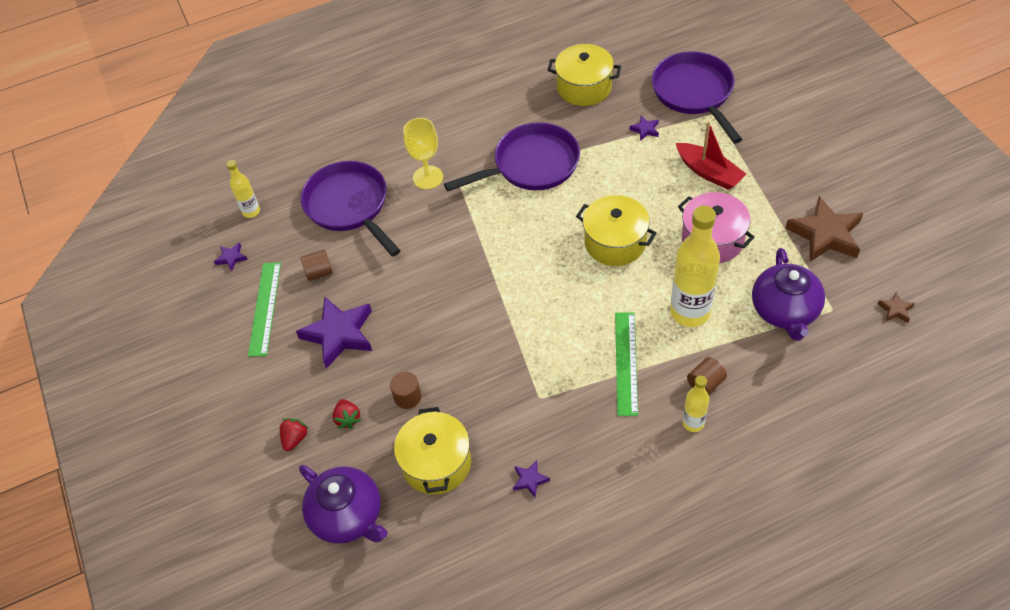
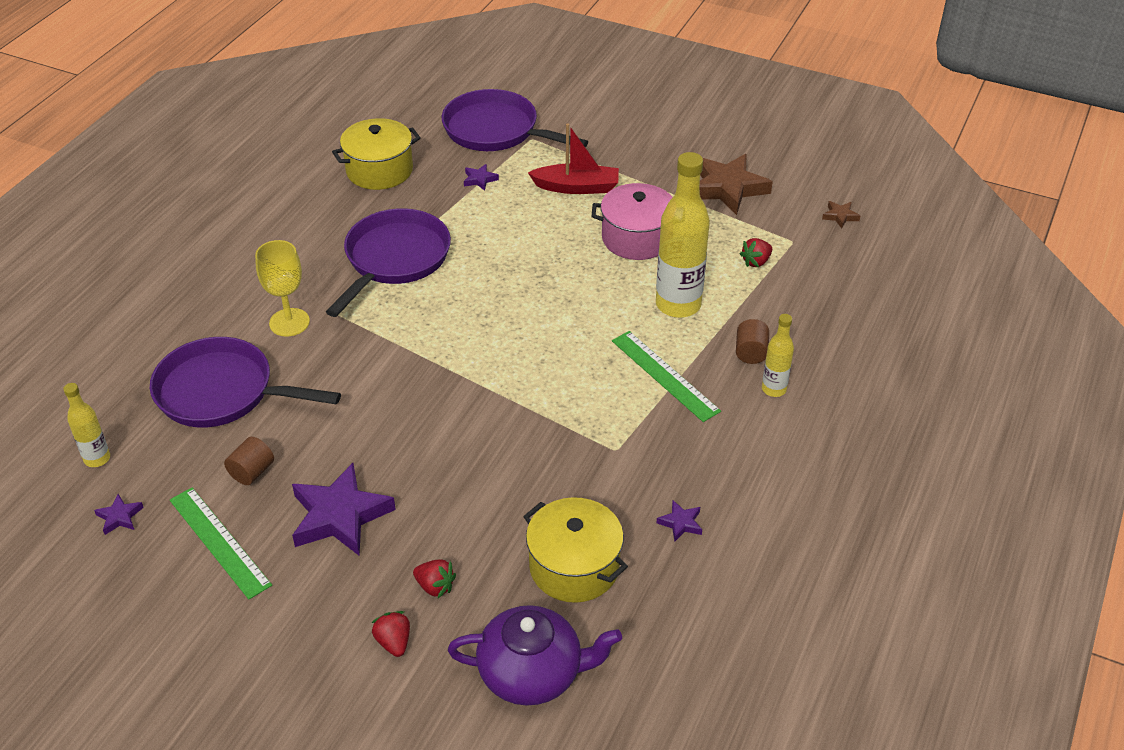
camera: 45 degrees left, 10 degrees down
brown cylinder [390,371,422,409] -> none
yellow pot [576,195,657,266] -> none
purple teapot [752,248,825,341] -> red strawberry [740,238,772,267]

